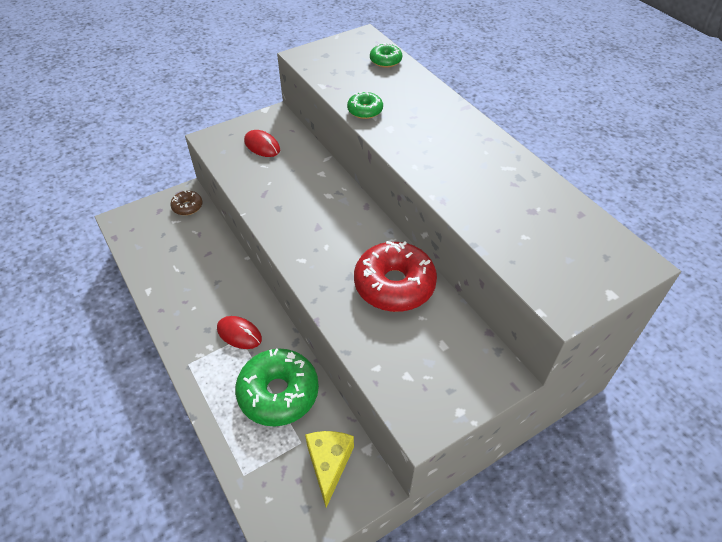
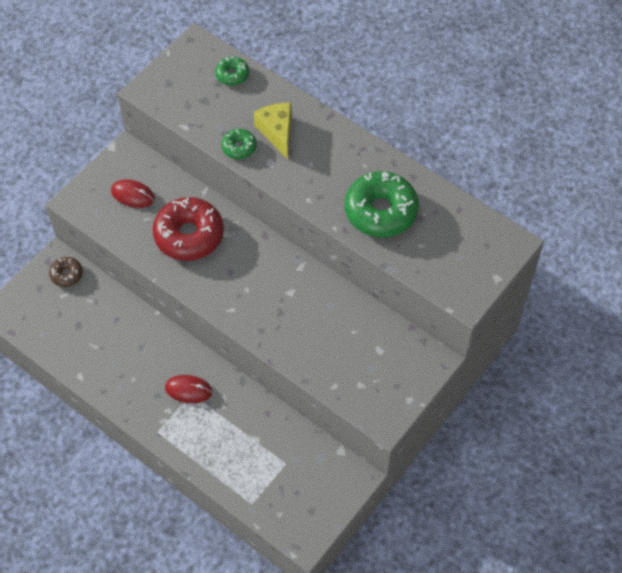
camera: 20 degrees left, 10 degrees up
green donut [235,348,319,426] -> green donut moved to [345,171,419,238]
yellow cheese [305,431,354,508] -> yellow cheese moved to [254,103,291,159]
red donut [354,241,437,312] -> red donut moved to [153,197,224,261]

